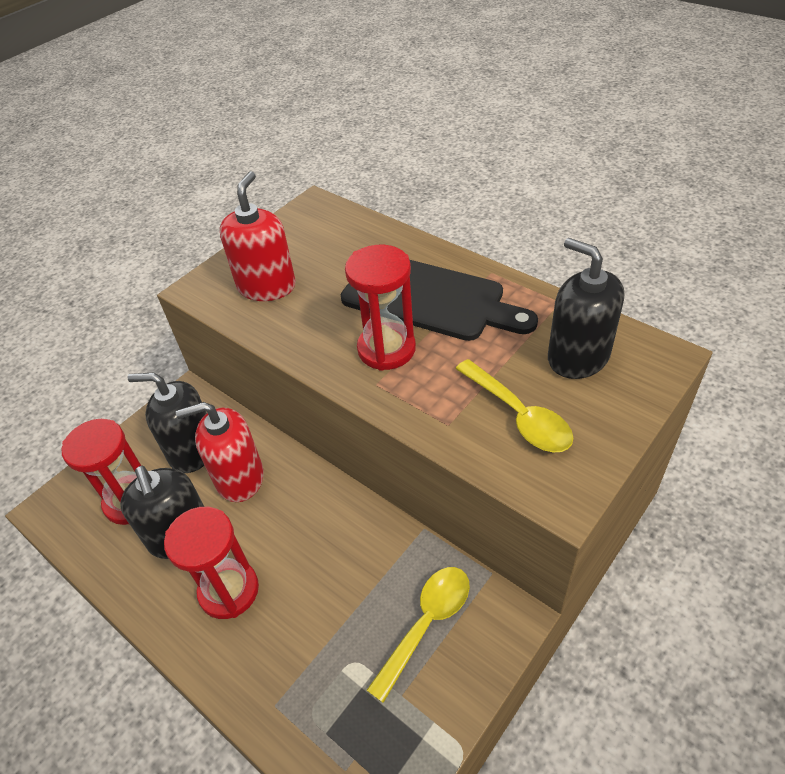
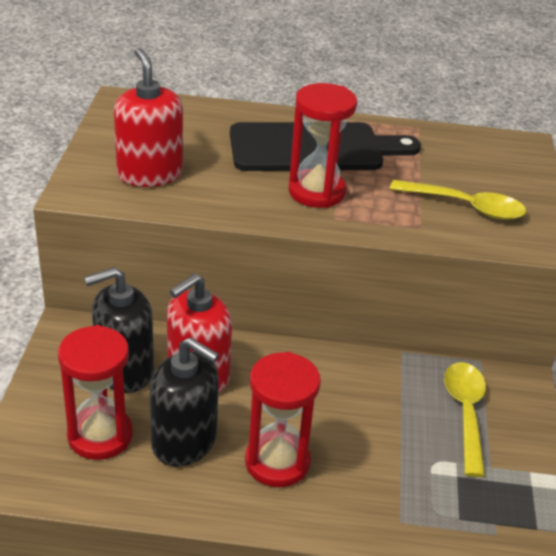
camera: 40 degrees left, 10 degrees down
black soap dispenser [548,238,624,379] -> none

